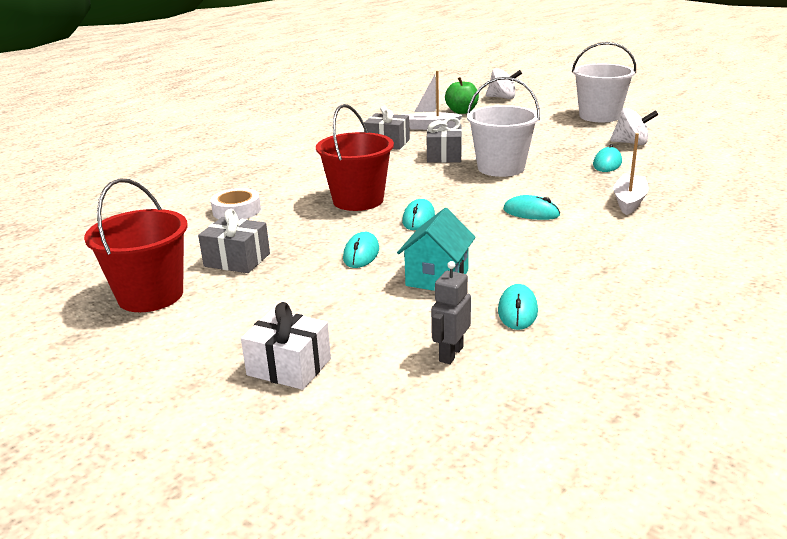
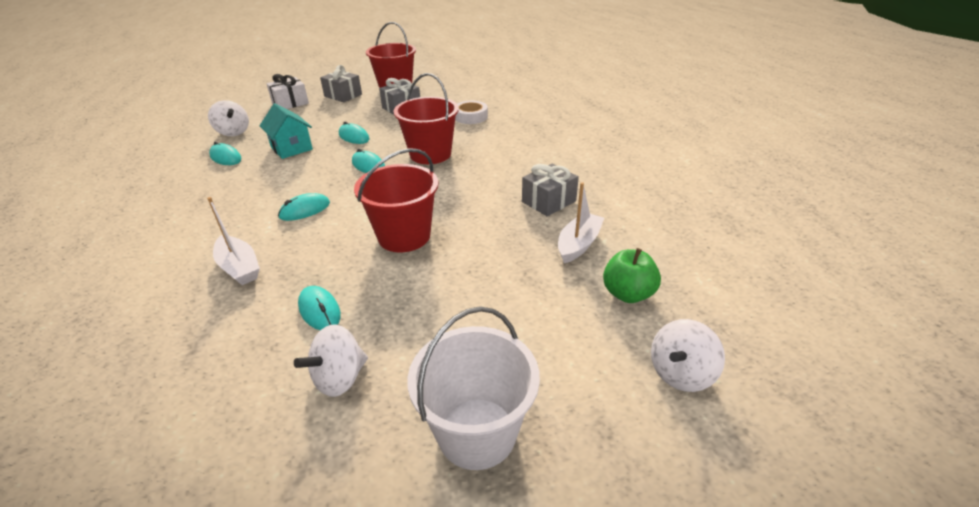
camera: 120 degrees right, 10 degrees up
grey gift [426,117,462,163] -> grey gift moved to [320,65,362,102]
grey robot [431,261,471,364] -> white spinning top [208,100,249,136]
white bucket [467,77,540,177] -> red bucket [354,148,439,252]

